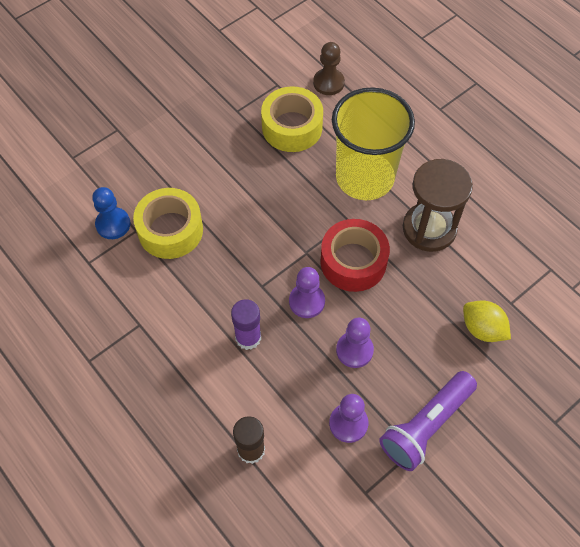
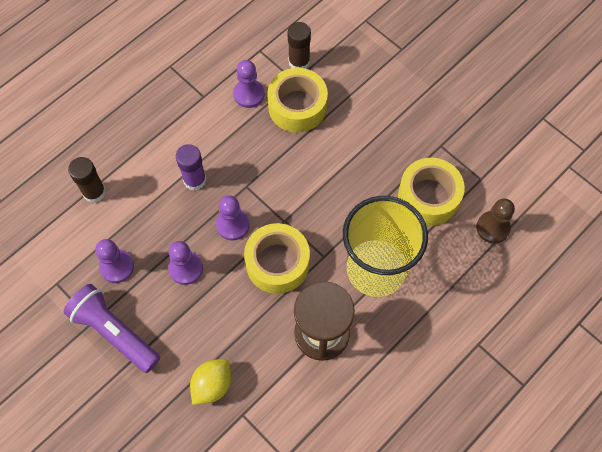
camera: 85 degrees right, 5 degrees up
blue pawn [92,187,131,239] -> brown glue stick [288,22,311,69]
red tape [320,219,390,292] -> yellow tape [244,223,310,294]
none -> purple pawn [233,60,264,108]

